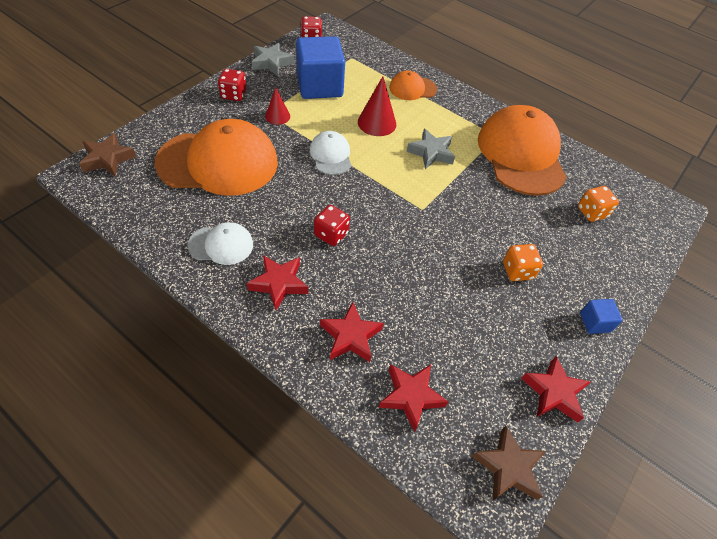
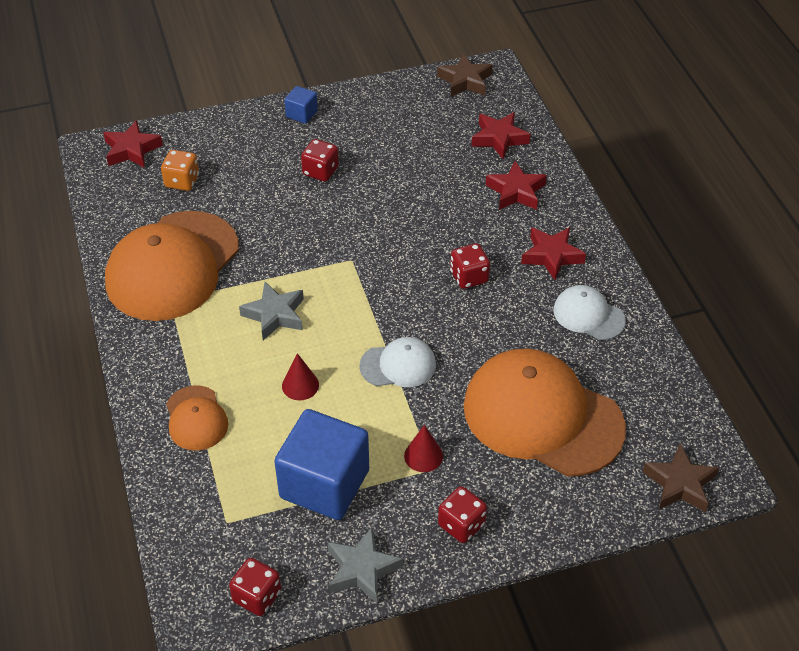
camera: 140 degrees left, 5 degrees down
white cap [310,131,351,175] -> white cap turned 120 degrees counterclockwise [359,337,436,387]
red cone [358,76,396,136] -> red cone [282,353,319,400], size x0.63
orange cap [389,71,437,100] -> orange cap turned 45 degrees clockwise [166,385,228,451]
orange dice [503,244,543,281] -> red dice [301,139,339,182]
red star [521,356,591,423] -> red star moved to [103,120,163,168]

